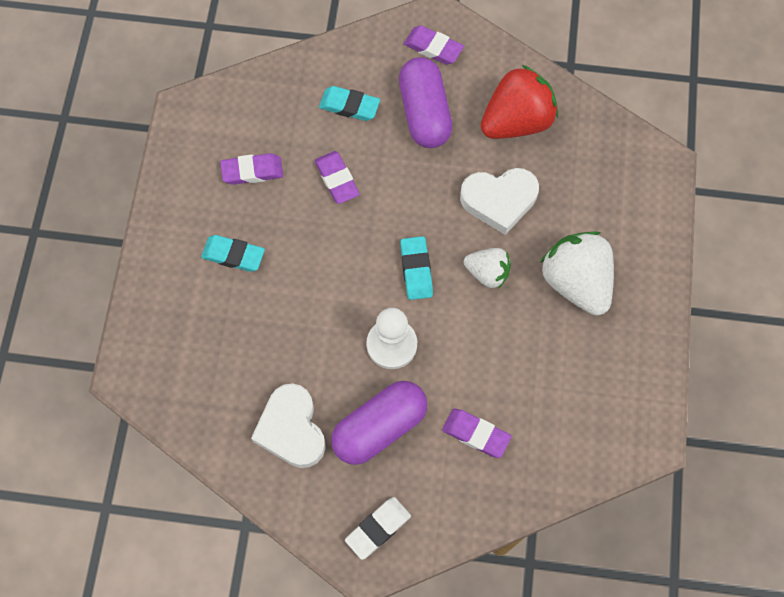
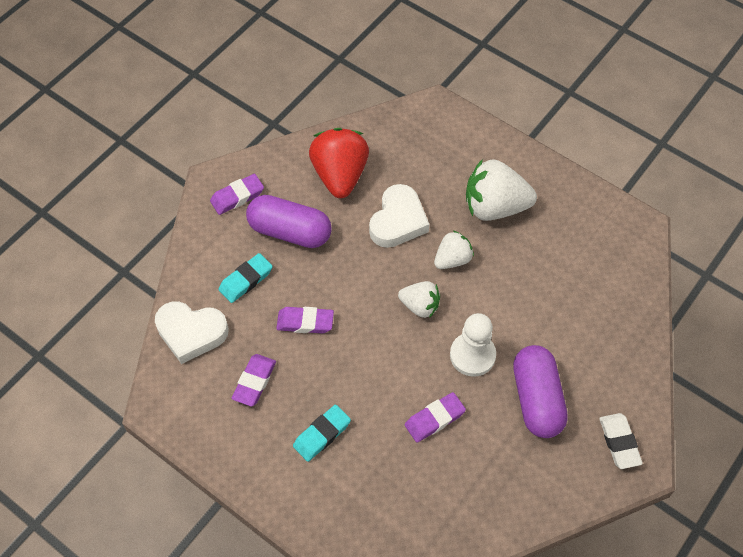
camera: 60 degrees left, 10 degrees down
white heart [251,383,326,468] -> white heart moved to [155,301,229,364]
turquoise eraser [400,236,433,300] -> white strawberry [398,281,440,318]
purple eraser [442,409,512,458] -> purple eraser moved to [405,392,466,443]

